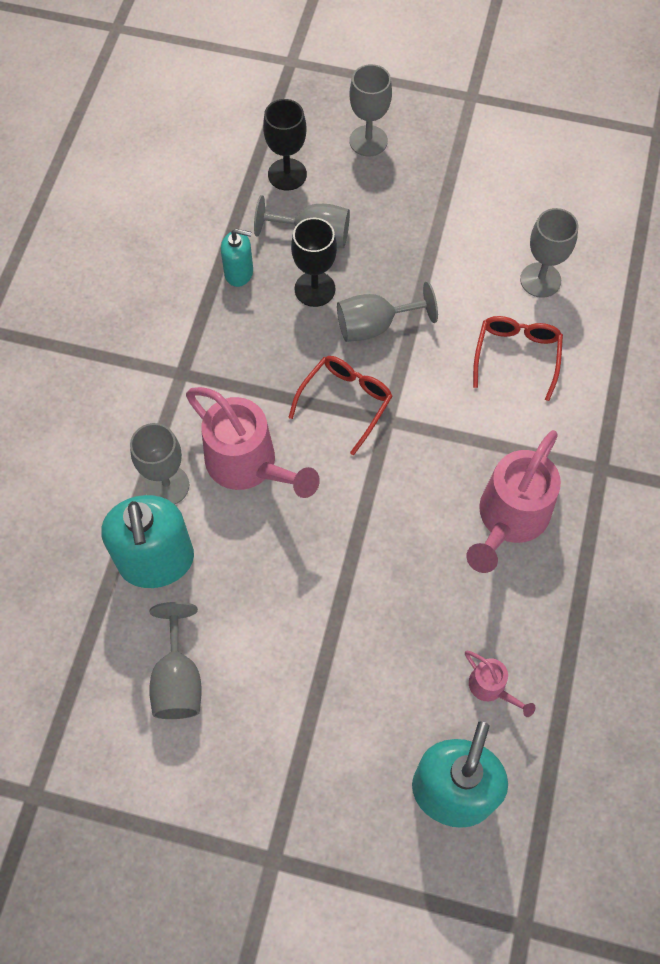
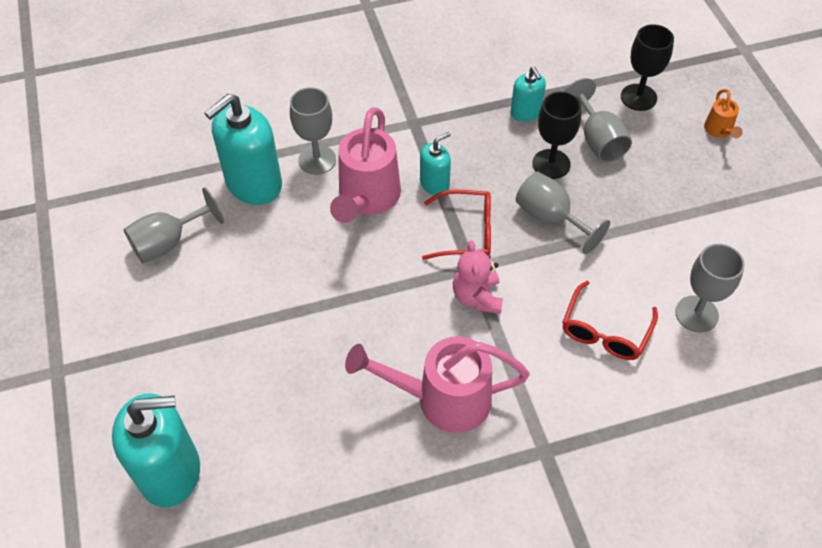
camera: 60 degrees right, 10 degrees down
grey goblet [349,64,392,156] -> orange watering can [704,89,743,138]
pink watering can [465,651,535,717] -> none
red glasses [473,316,563,401] -> red glasses turned 135 degrees clockwise [562,281,658,360]
none -> turquoise soap dispenser [420,132,451,195]
none -> pink teddy bear [453,240,503,314]

